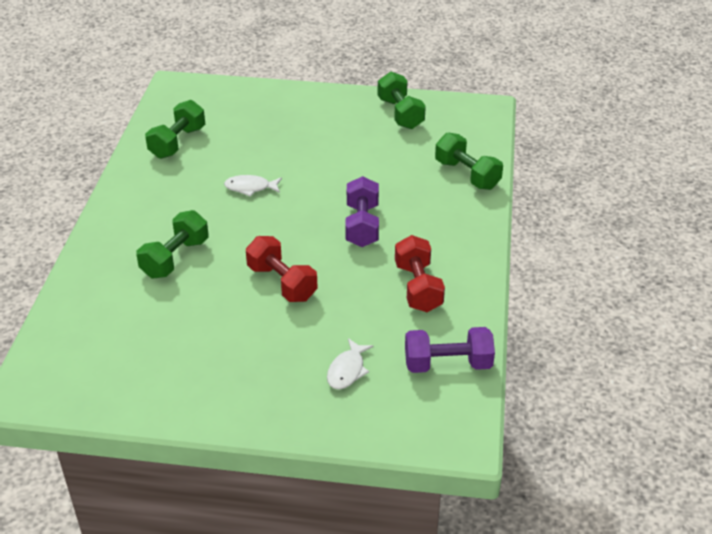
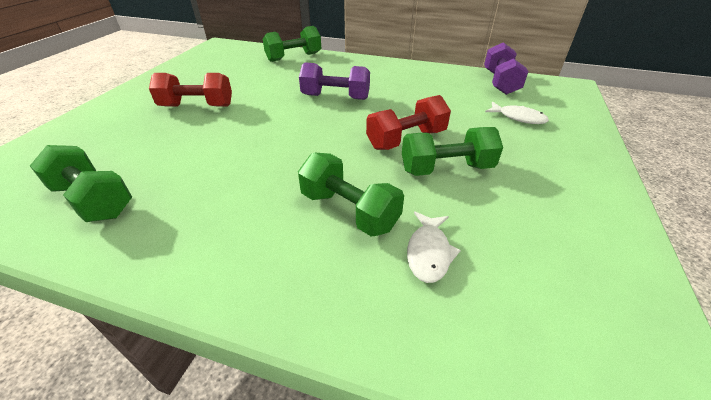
camera: 80 degrees left, 0 degrees up
white fish [224,175,282,197] -> white fish moved to [407,211,461,283]
green dumbbell [377,72,426,129] -> green dumbbell moved to [402,127,503,176]
red dumbbell [395,235,445,312] -> red dumbbell moved to [149,73,232,107]

